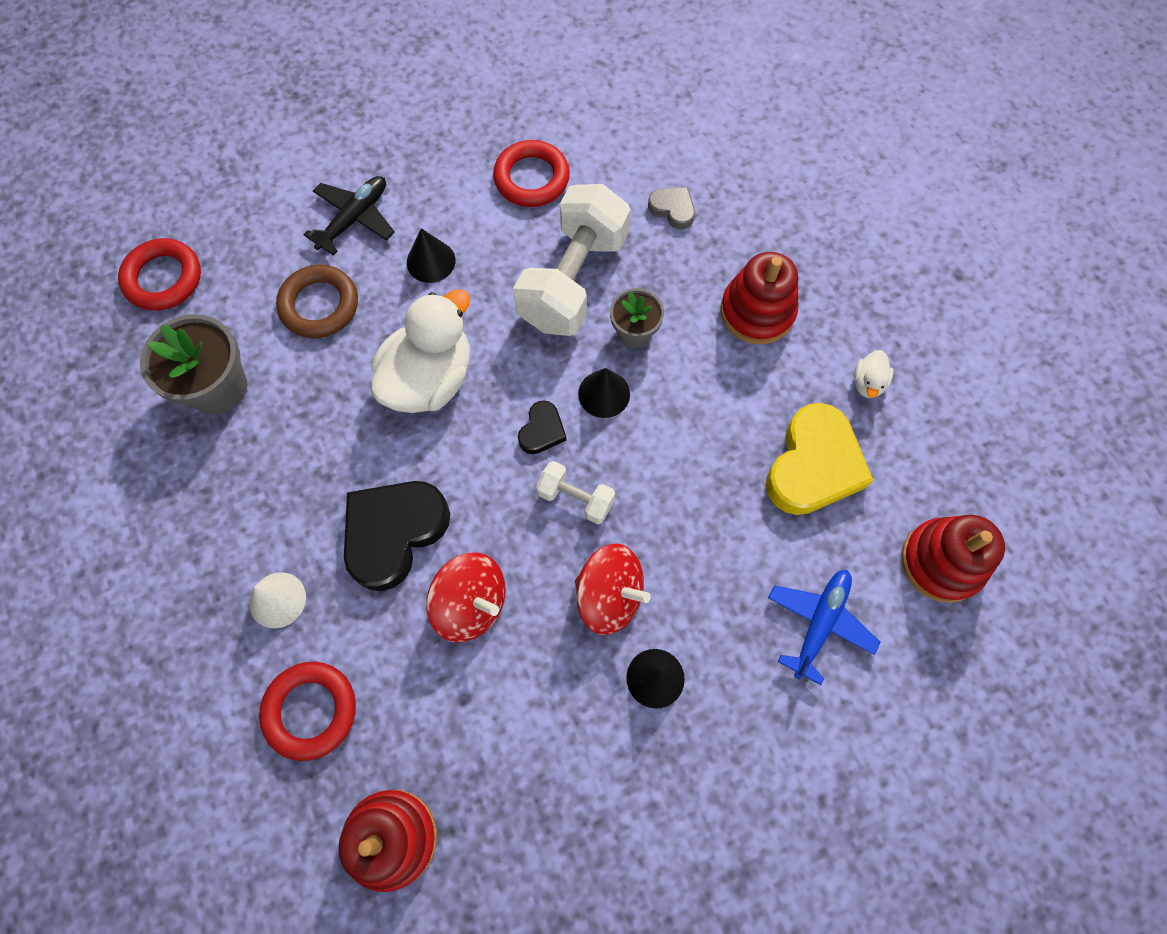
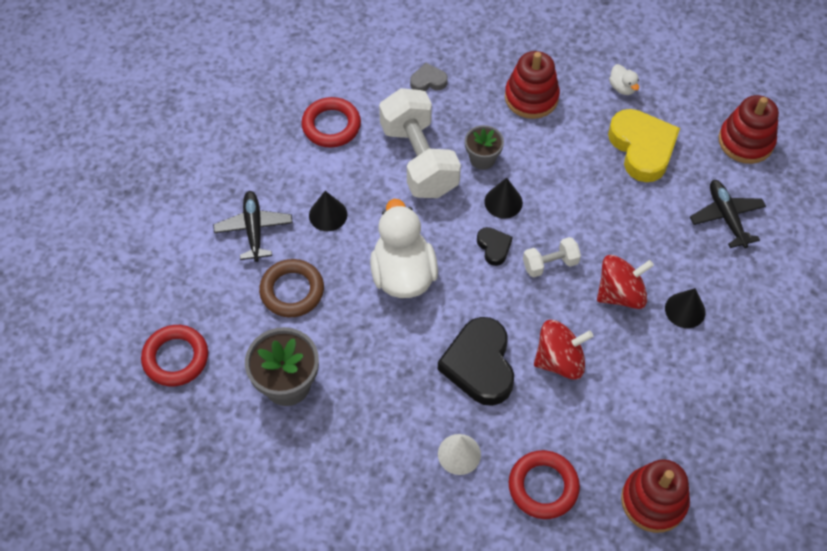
camera: 45 degrees left, 10 degrees down
blue plane [768,570,880,685] -> black plane [690,180,766,248]

